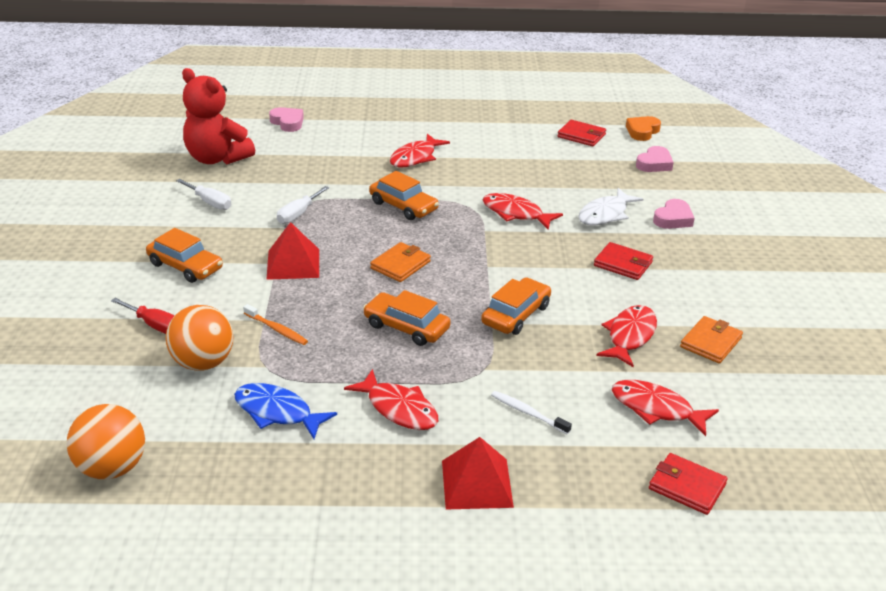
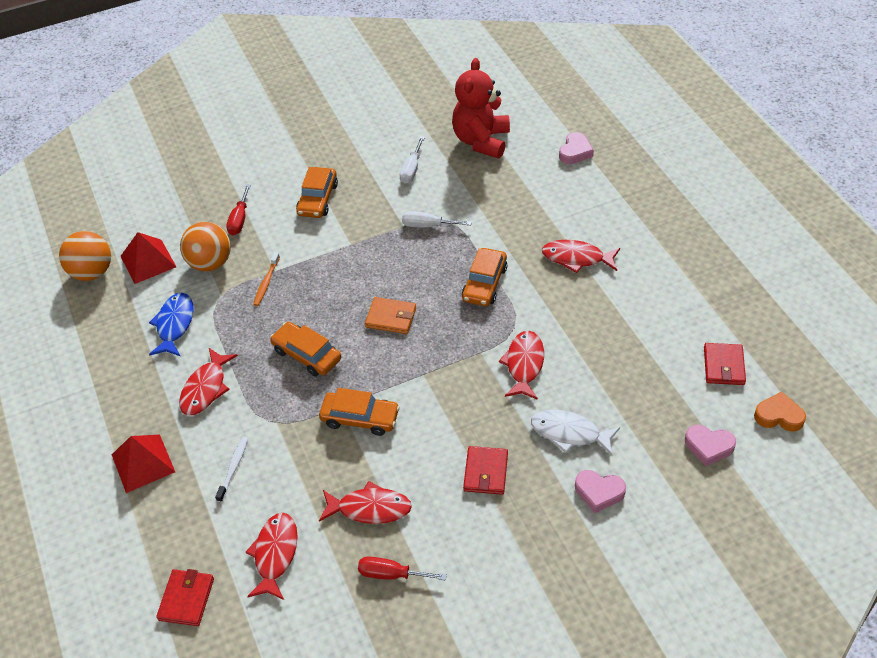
camera: 70 degrees right, 15 degrees up
red pyramid [266,222,319,280] -> red pyramid moved to [120,232,176,284]
orange car [363,290,451,346] -> orange car turned 60 degrees counterclockwise [270,322,341,376]
orange wallet [680,316,743,364] -> red screwdriver [358,556,447,581]

